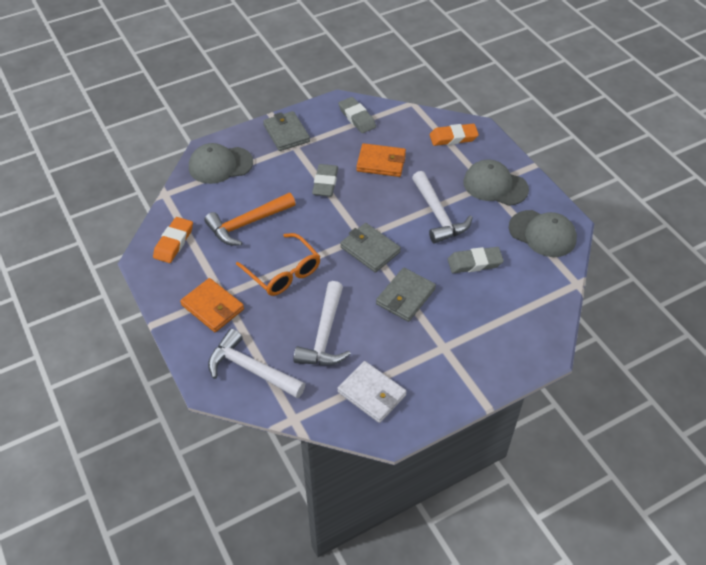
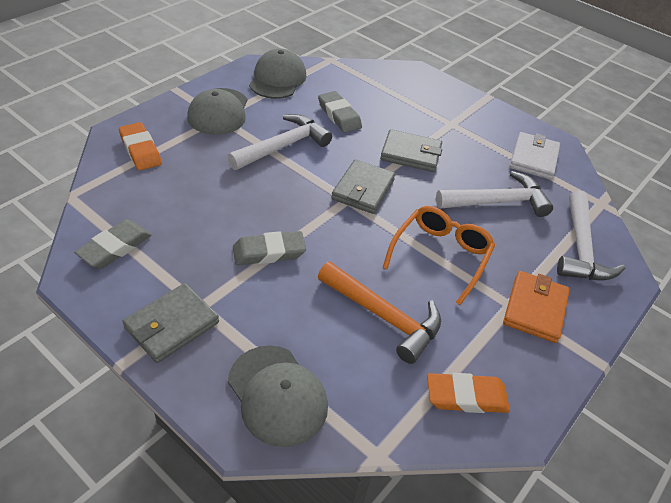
camera: 115 degrees left, 5 degrees down
orange wallet [356,143,406,177] -> none

